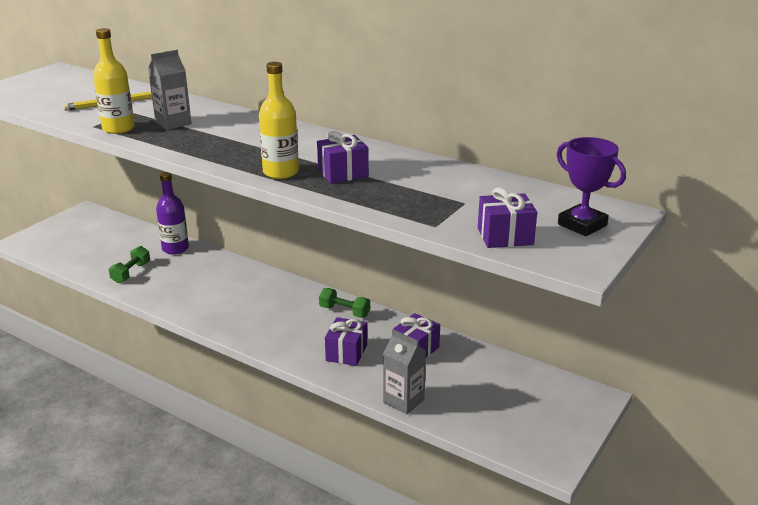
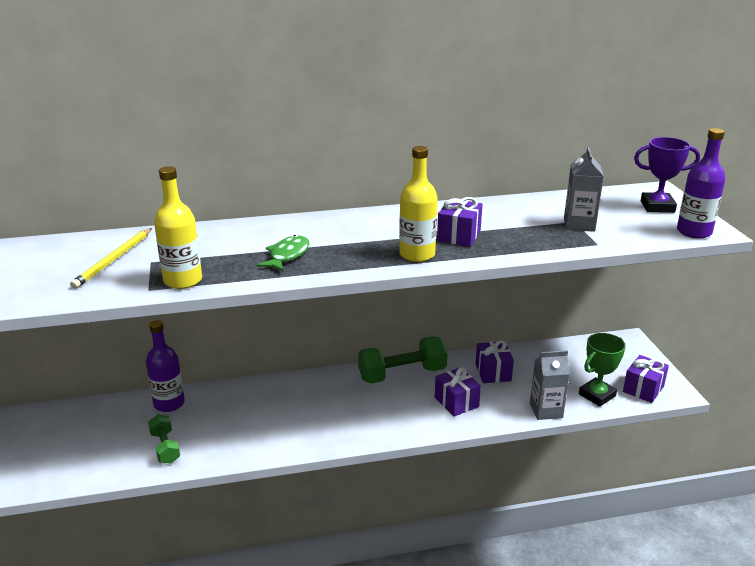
camera: 45 degrees left, 0 degrees up
grey carton [148,50,192,130] -> grey carton moved to [564,147,604,232]
green dumbbell [319,288,370,318] -> green dumbbell [358,336,447,384], size x1.74
purple gift [478,187,537,248] -> purple gift moved to [623,355,669,403]
none -> green fish [256,235,309,272]
none -> green trophy [579,333,626,407]
none -> purple bottle [677,128,725,239]

